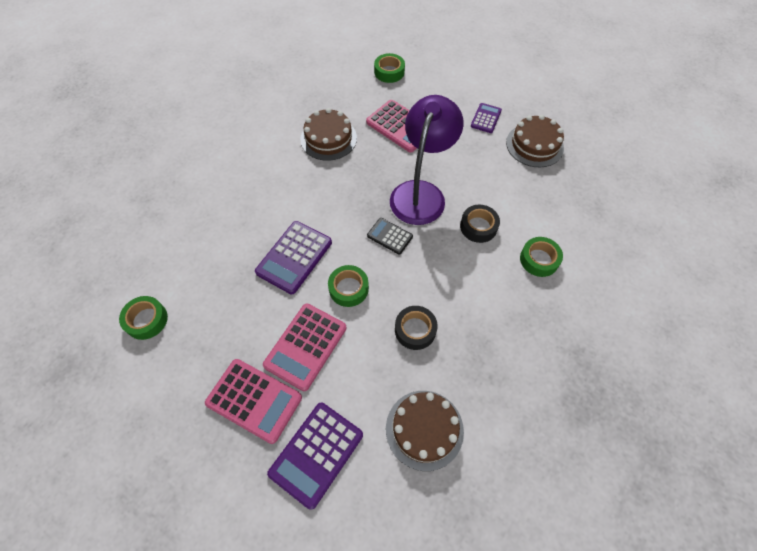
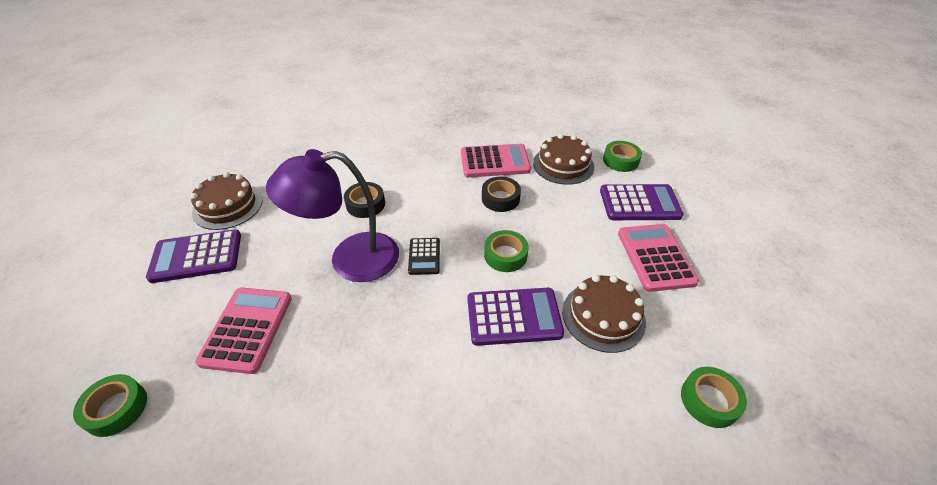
camera: 125 degrees left, 15 degrees down
pink calculator [263,303,346,391] -> pink calculator moved to [461,144,531,177]
brown cake [300,108,357,161] -> brown cake moved to [562,275,646,353]
purple calculator [471,103,502,133] -> purple calculator [146,229,241,283], size x1.75
green tape [520,237,563,277] -> green tape moved to [603,141,642,172]

